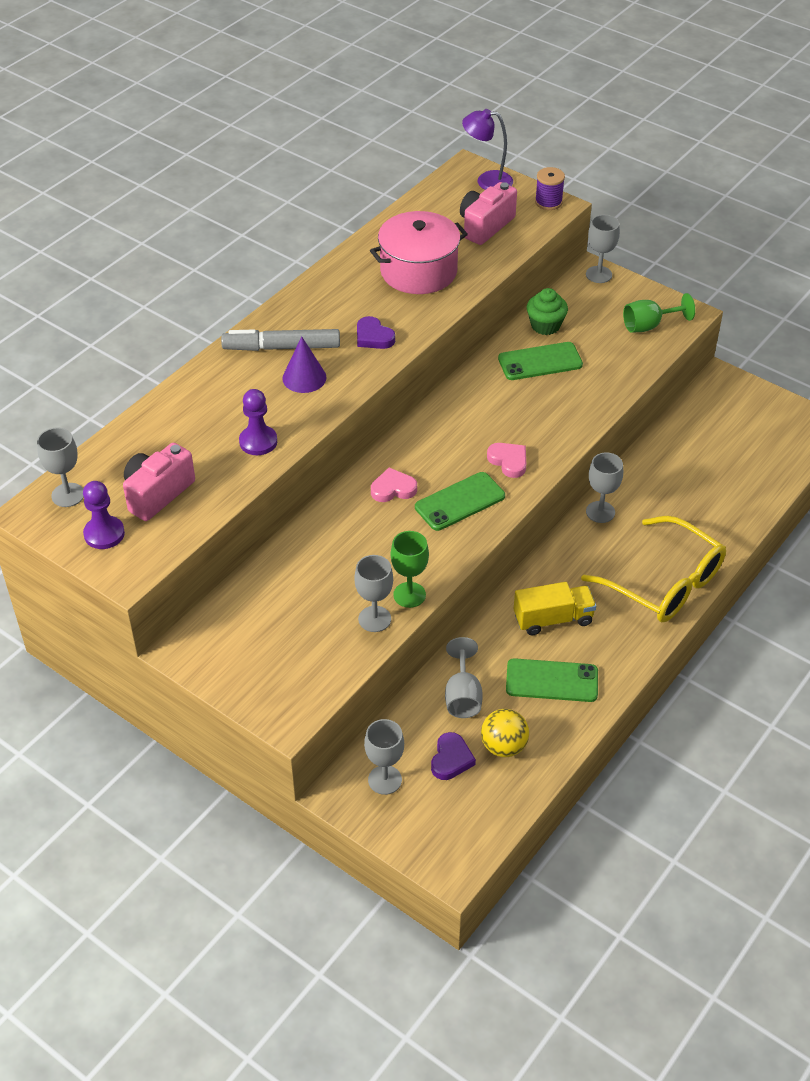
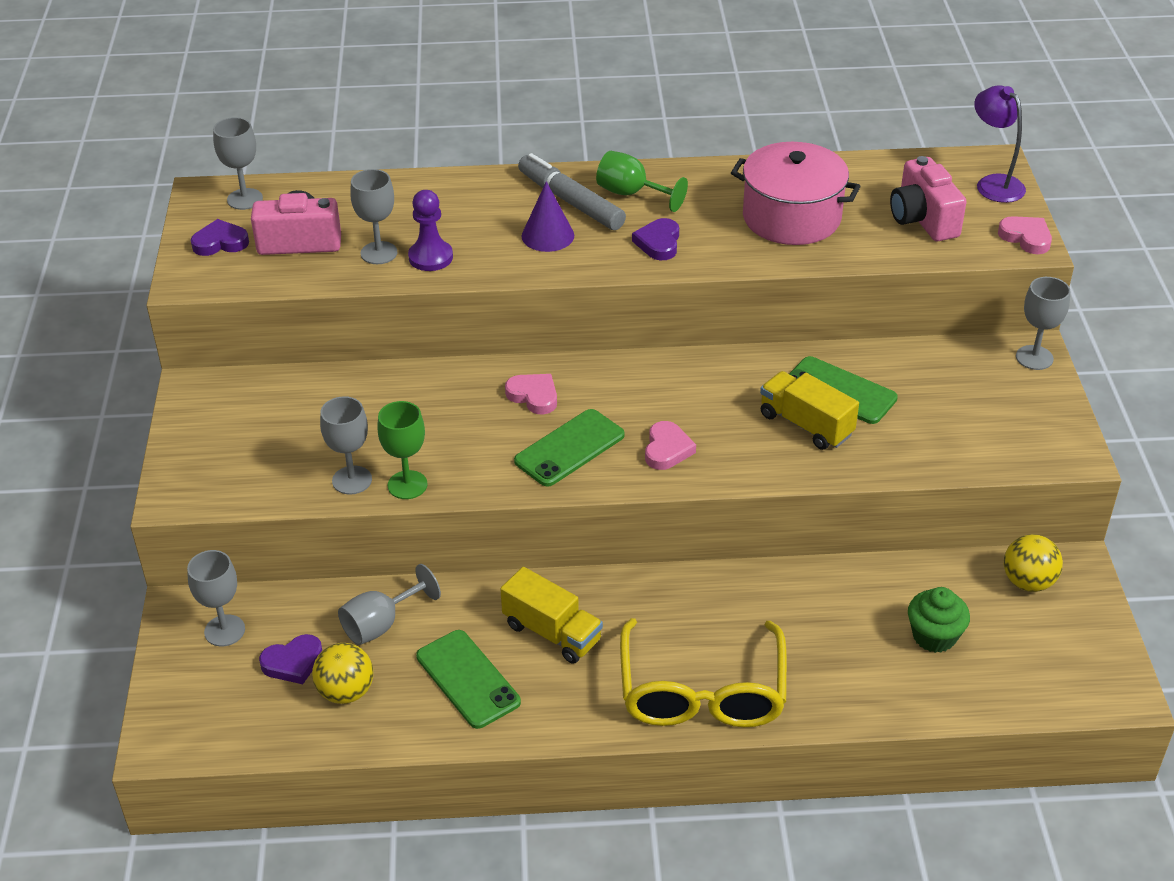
camera: 50 degrees right, 5 degrees down
purple pawn [83,481,125,549] -> purple heart [191,219,249,256]
green phone [415,472,505,531] -> green phone turned 60 degrees counterclockwise [514,409,625,487]
pink camera [460,182,517,245] -> pink camera turned 105 degrees counterclockwise [890,156,967,241]
green cupcake [527,288,568,335] -> green cupcake moved to [908,587,970,653]
purple spool [535,167,565,210] -> pink heart [998,216,1052,254]
grey goblet [586,452,623,523] -> grey goblet moved to [350,169,397,264]
green goblet [623,293,695,333] -> green goblet moved to [596,151,688,212]
none -> yellow truck [760,371,859,450]
none -> yellow ball [1004,534,1063,592]

